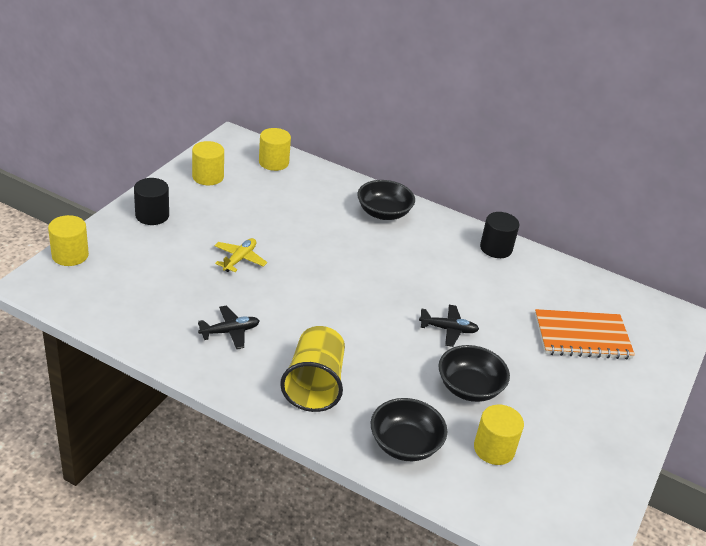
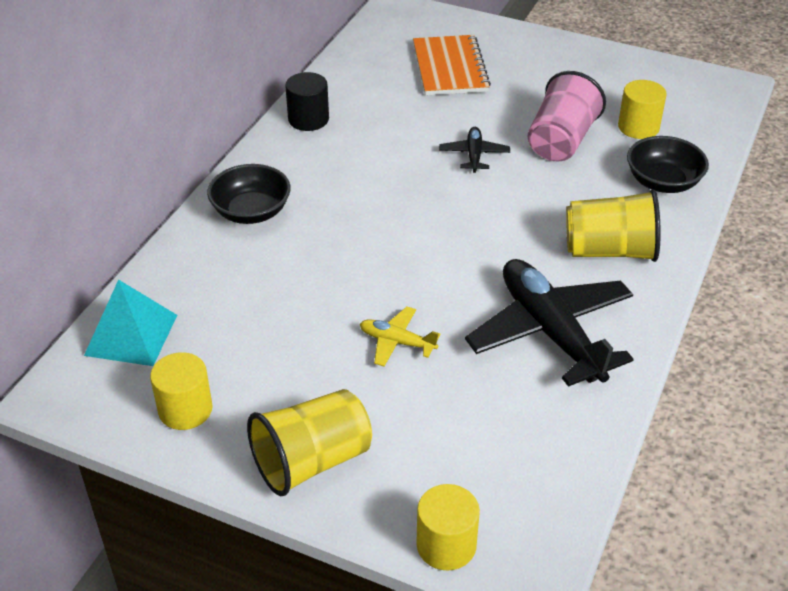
camera: 90 degrees left, 5 degrees up
black cylinder [134,178,169,225] -> yellow cup [247,389,372,496]
black plane [198,306,260,349] -> black plane [465,259,634,387], size x2.17
yellow cylinder [259,128,291,171] -> turquoise pyramid [84,279,177,366]
black bowl [438,345,510,402] -> pink cup [528,71,606,162]

